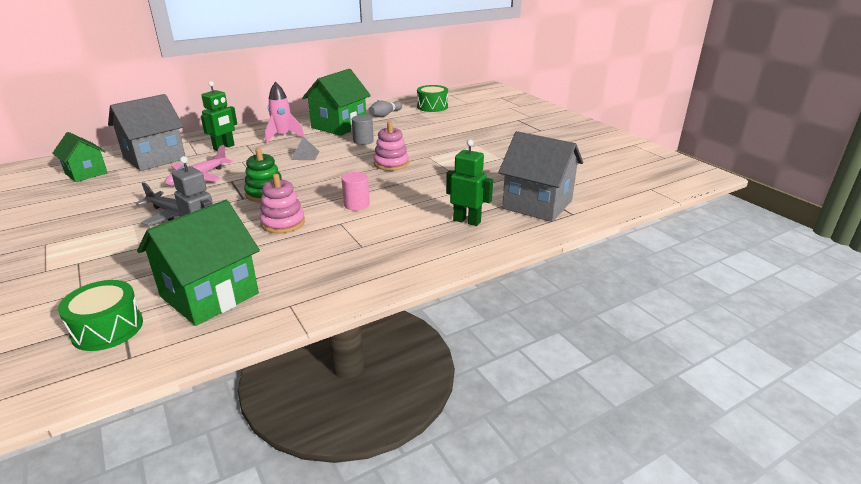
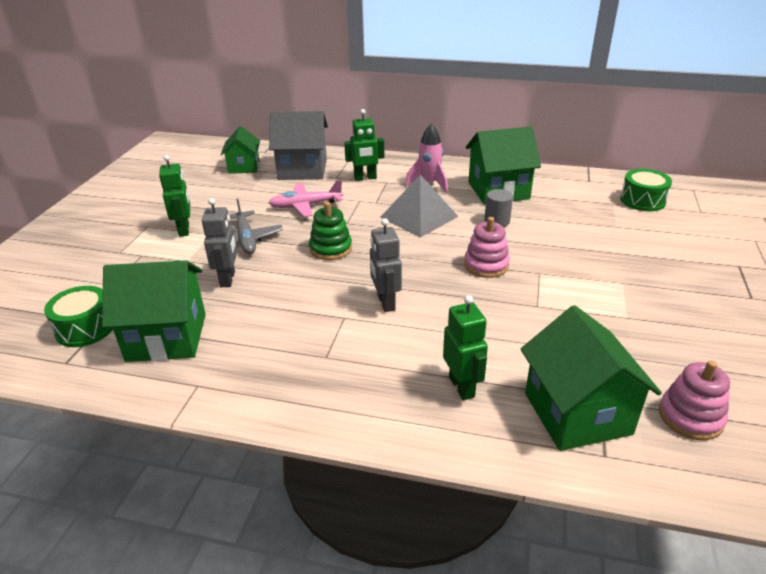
camera: 45 degrees right, 5 degrees up
pink stacking toy [260,174,305,233] -> pink stacking toy moved to [659,360,730,440]
grey pyramid [291,137,319,160] -> grey pyramid [381,175,459,237], size x2.01
pink cylinder [342,172,370,211] -> grey robot [370,218,402,312]
grey bowling pin [368,101,402,117] -> none
grey house [498,131,583,222] -> green house [521,305,662,451]
none -> green robot [159,155,190,237]

